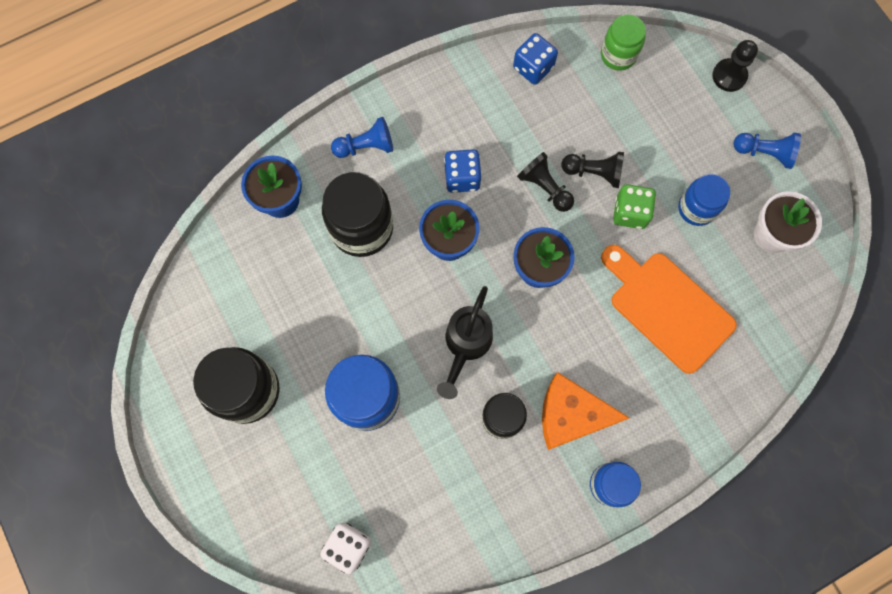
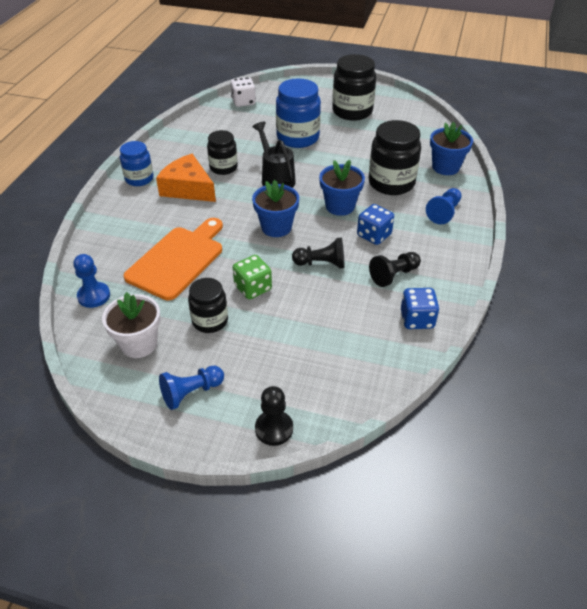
camera: 135 degrees right, 30 degrees down
orange cheese [542,373,629,450] -> orange cheese turned 105 degrees counterclockwise [156,154,216,202]
black pawn [561,152,624,188] -> black pawn moved to [369,252,421,287]
green jar [601,14,646,71] -> none
orange cutting board [601,245,737,374] -> orange cutting board turned 60 degrees counterclockwise [124,218,223,300]
blue jar [678,174,730,226] -> black jar [188,278,228,333]
none -> blue pawn [73,254,110,308]

